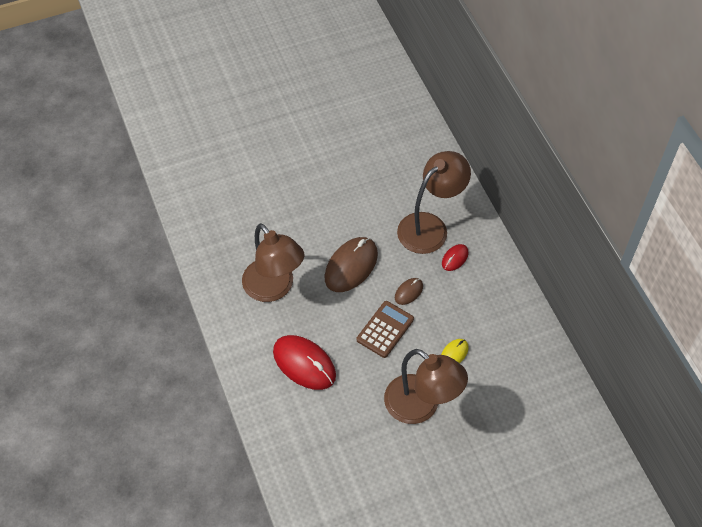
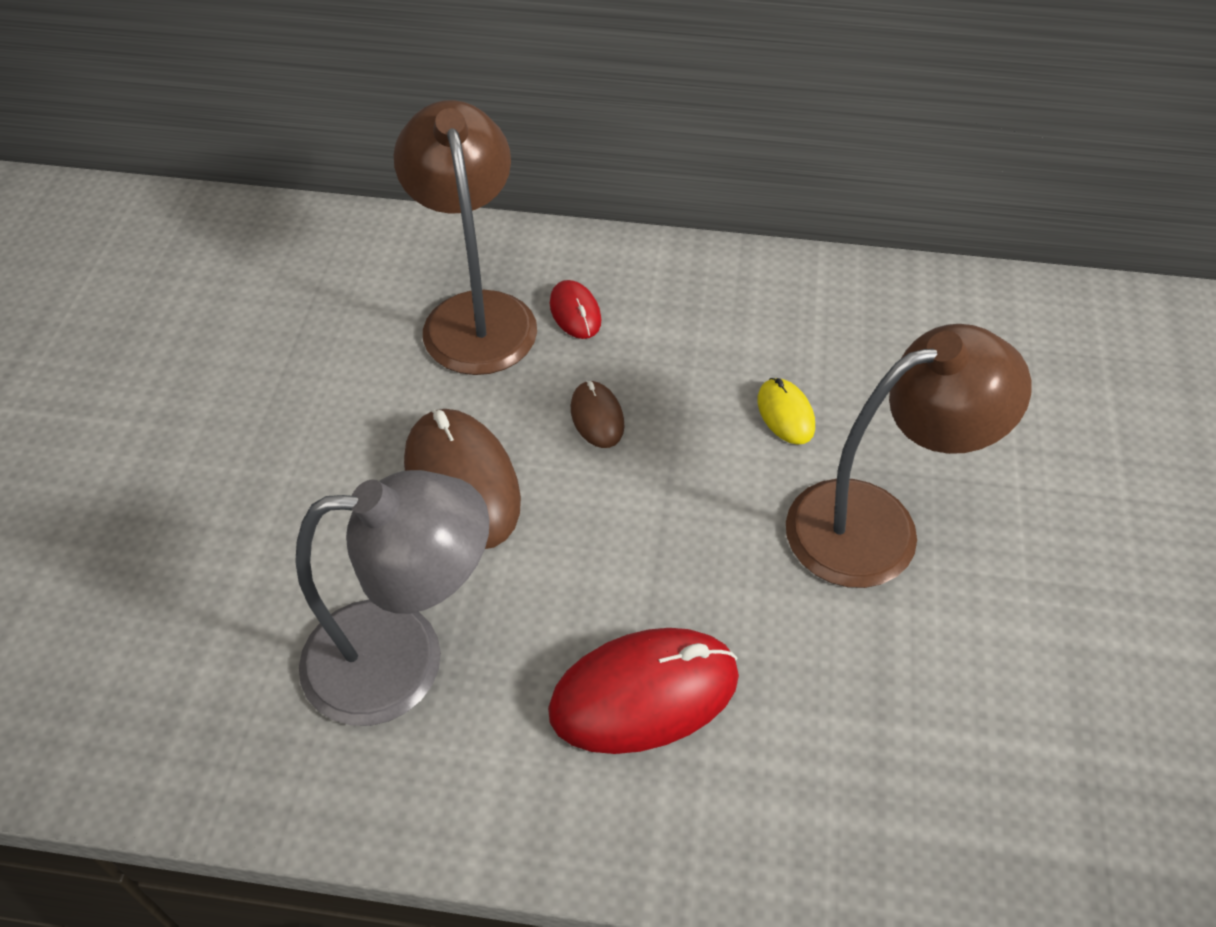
camera: 60 degrees left, 5 degrees down
brown lamp [242,223,304,302] -> grey lamp [295,470,490,726]
brown calculator [357,301,414,358] -> none

